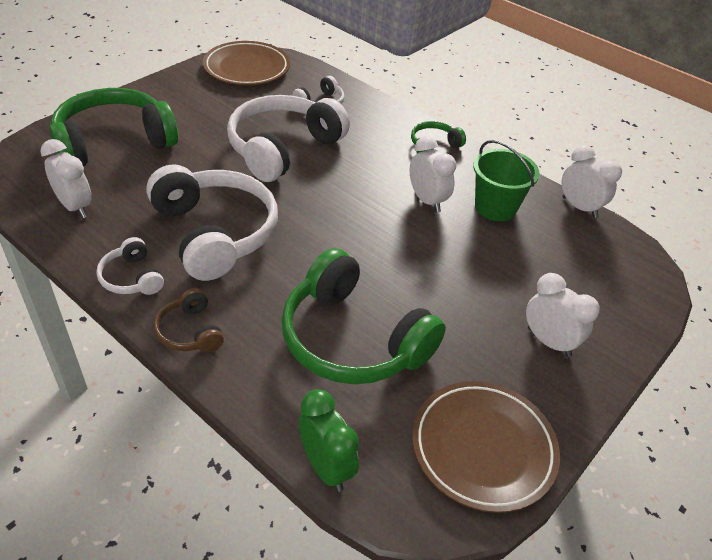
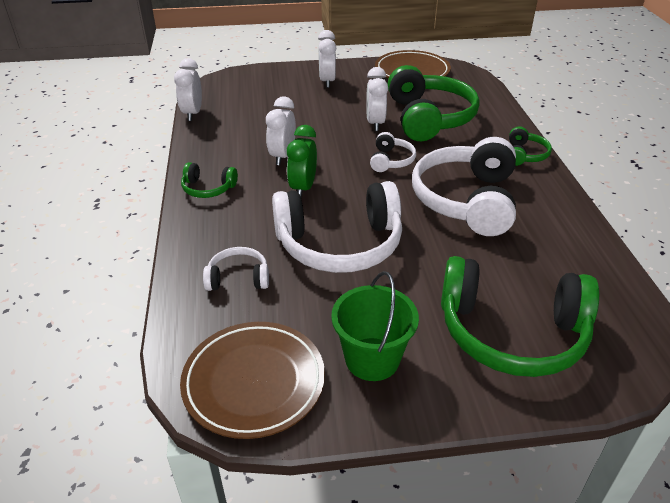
camera: 135 degrees left, 5 degrees down
white clock [40,139,92,218] -> white clock moved to [366,67,388,131]
white headphones [96,237,164,295] -> white headphones moved to [370,132,416,172]
brown headphones [154,288,224,352] -> green headphones [509,126,552,166]
green clock [298,389,359,492] -> green clock moved to [287,125,317,197]
green bucket [473,140,539,221] -> green bucket moved to [331,271,419,381]

